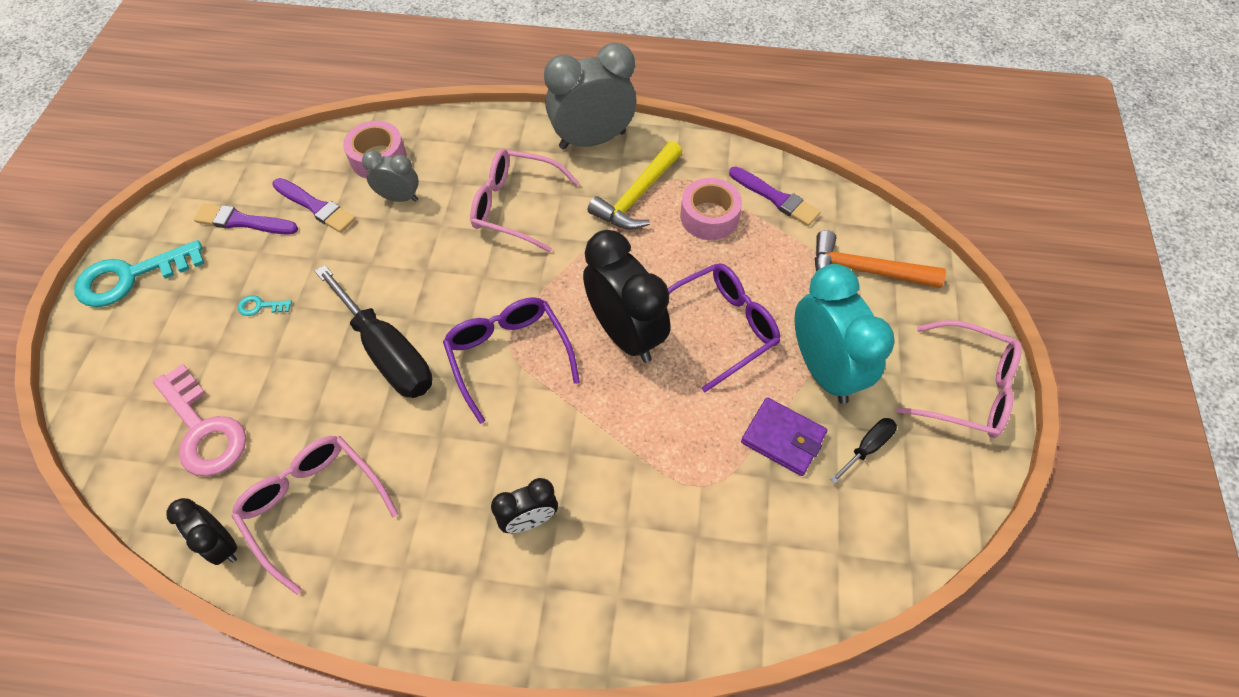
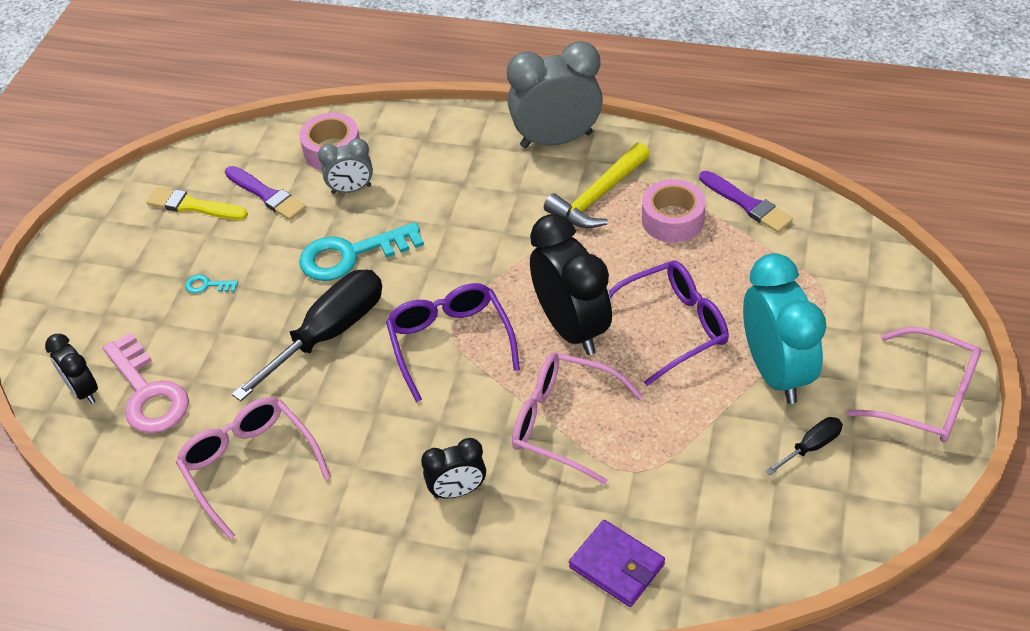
camera: 10 degrees right, 10 degrees down
turquoise key [74,240,205,307] -> turquoise key moved to [299,222,424,281]
black clock [166,498,237,565] -> black clock moved to [45,334,98,404]
purple brush [194,204,298,235] -> yellow brush [146,187,248,220]
black screwdriver [315,265,432,398] -> black screwdriver turned 105 degrees counterclockwise [232,270,382,401]
grey clock [362,150,419,202] -> grey clock turned 150 degrees clockwise [318,138,373,194]
pink glasses [470,149,580,252] -> pink glasses moved to [512,352,643,485]
purple wallet [741,397,827,476] -> purple wallet moved to [569,520,665,607]
orange hammer [815,230,946,288] -> none

